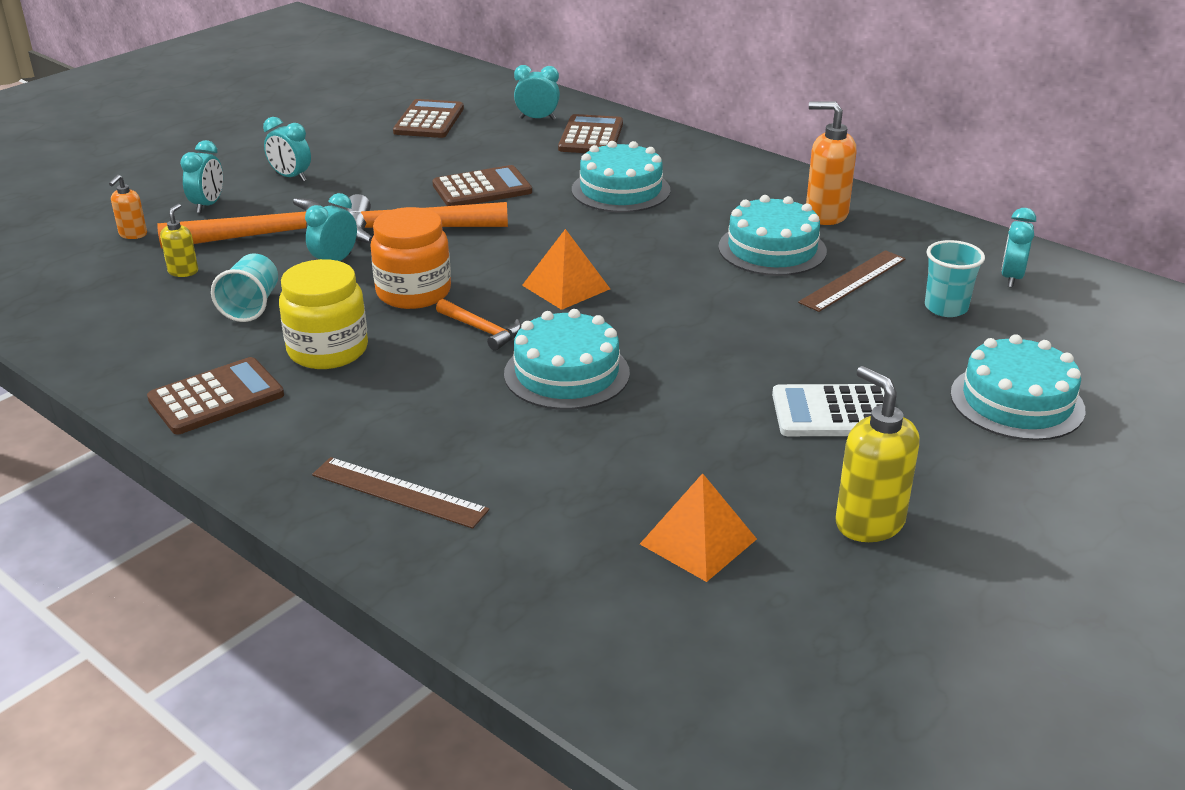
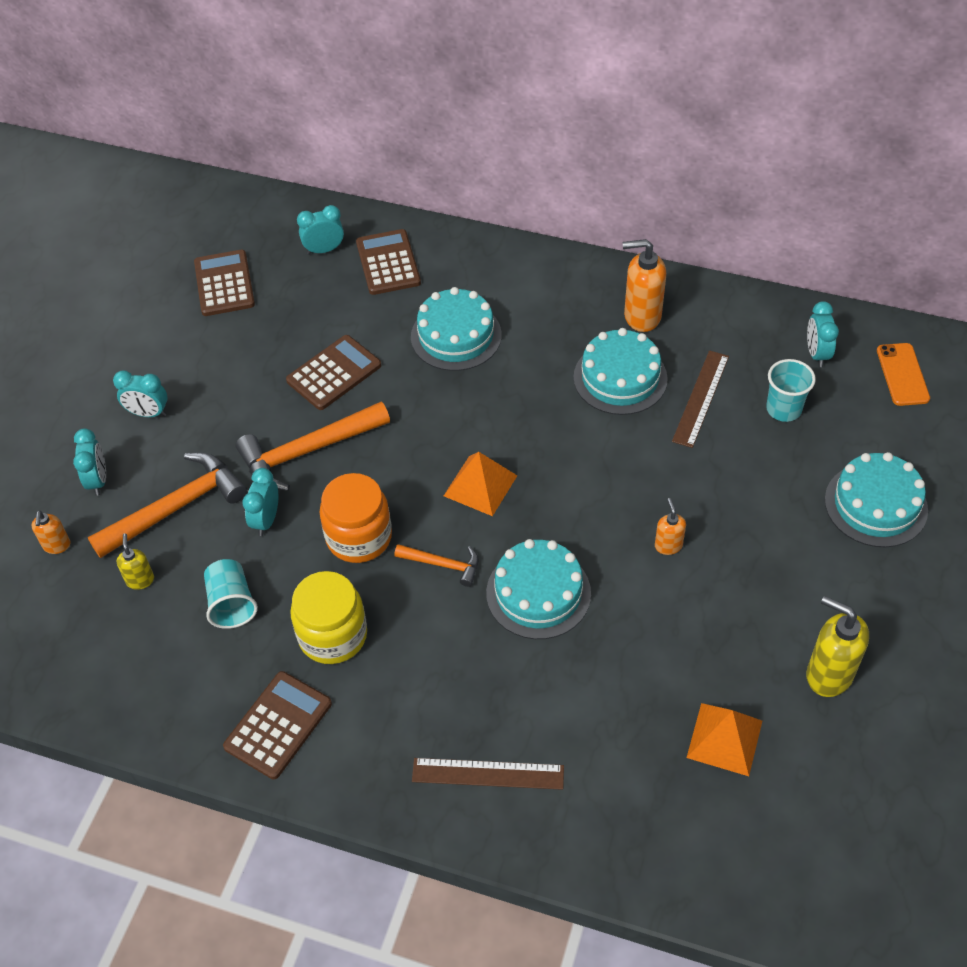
camera: 20 degrees left, 20 degrees up
white calculator [772,384,885,436] -> none
none -> orange soap dispenser [655,498,686,555]
none -> orange phone [877,343,930,406]

